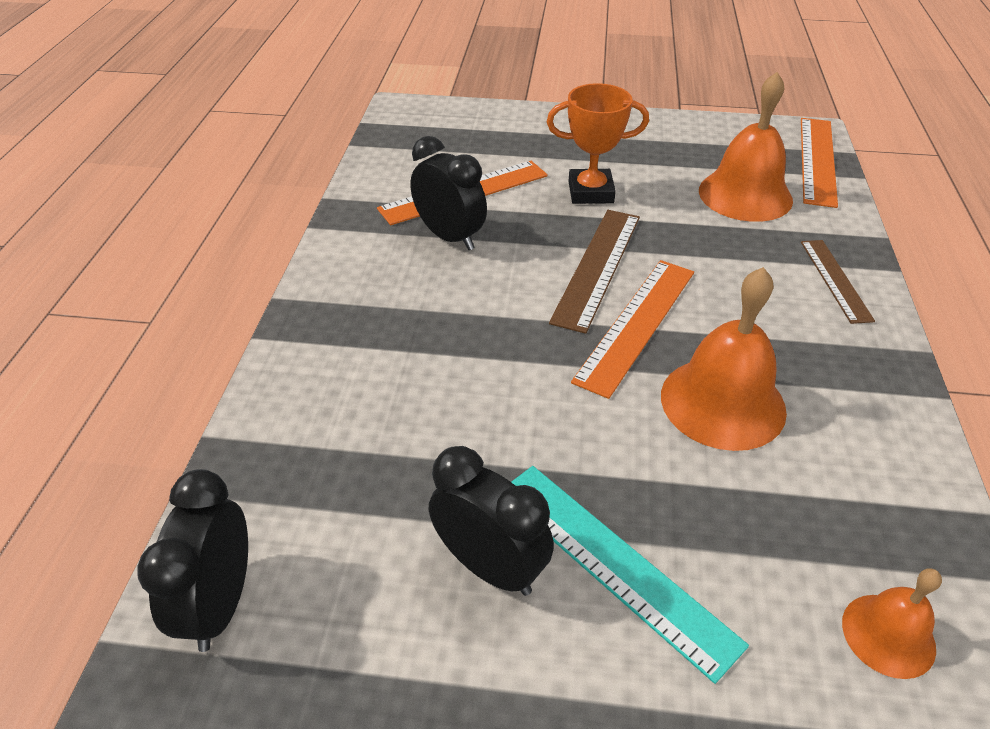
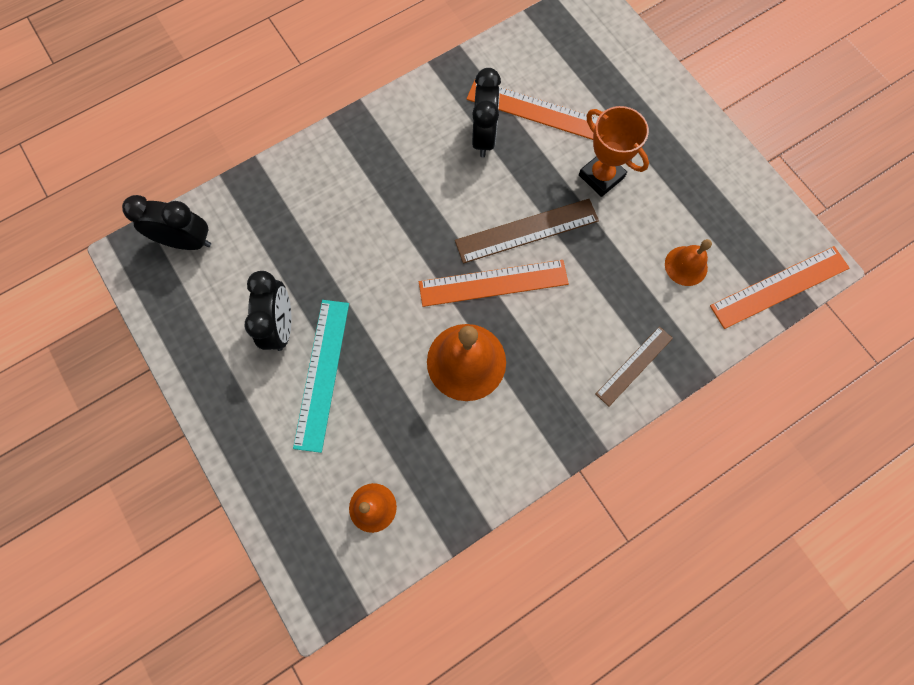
camera: 50 degrees right, 30 degrees up
black clock [137,469,248,652] -> black clock turned 45 degrees clockwise [122,195,211,250]
orange bell [699,72,793,222] -> orange bell [665,239,712,286], size x0.56

